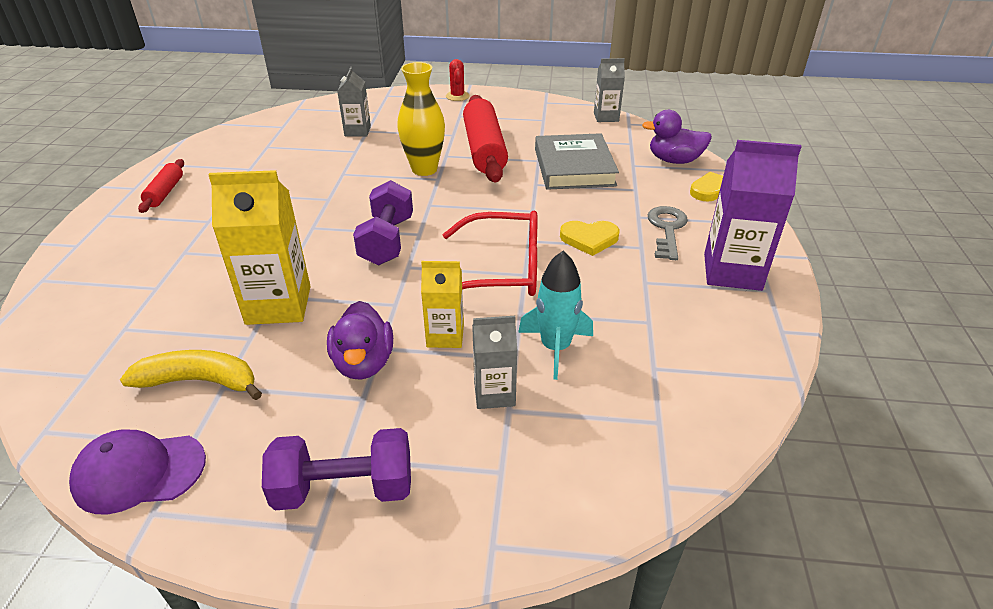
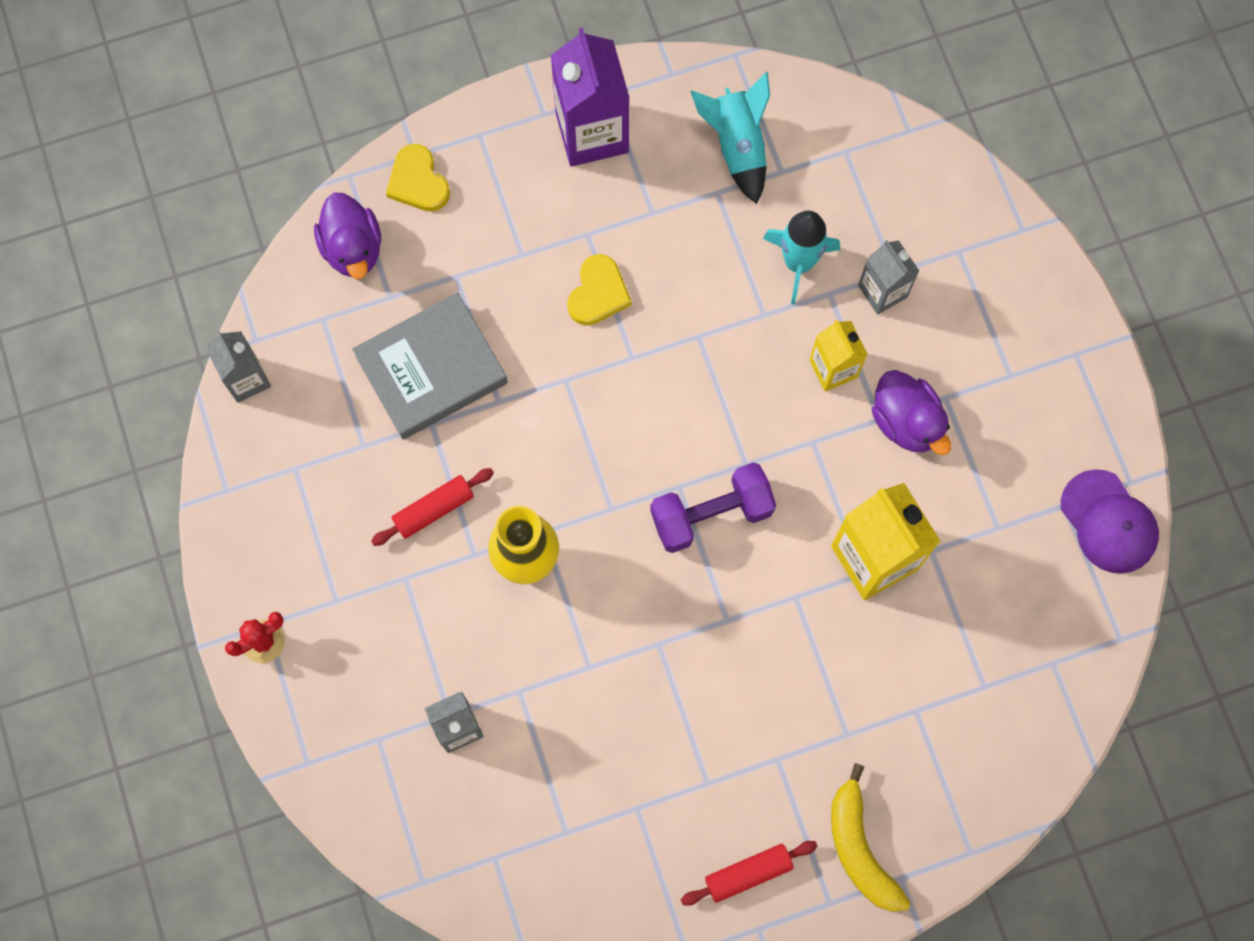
camera: 115 degrees left, 35 degrees up
yellow banana [120,350,262,400] -> yellow banana moved to [831,763,911,912]
purple dumbbell [262,428,411,510] -> none
purple duck [327,301,393,380] -> purple duck turned 90 degrees clockwise [872,370,951,455]
red glasses [443,211,538,296] -> none
red rolling pin [463,95,508,182] -> red rolling pin [371,468,494,546], size x0.51
yellow heart [560,221,620,256] -> yellow heart turned 45 degrees clockwise [567,254,632,326]
grey key [648,206,688,260] -> none
none -> turquoise rocket [690,72,770,204]

